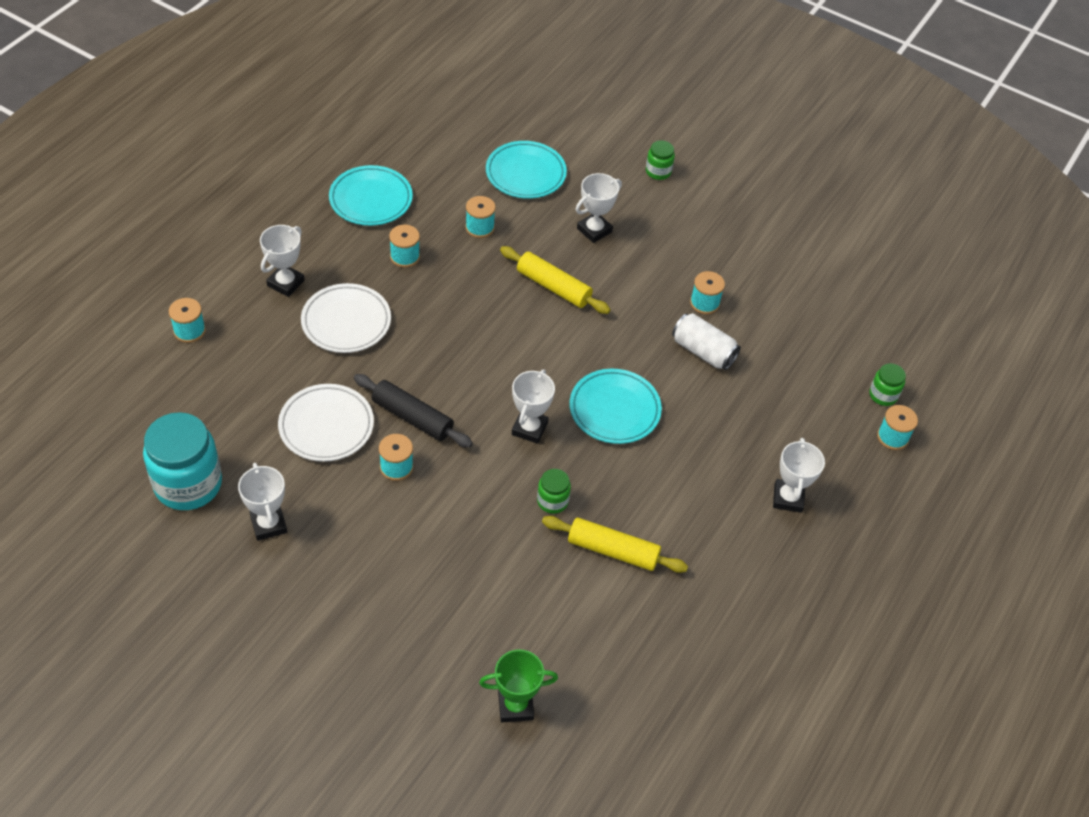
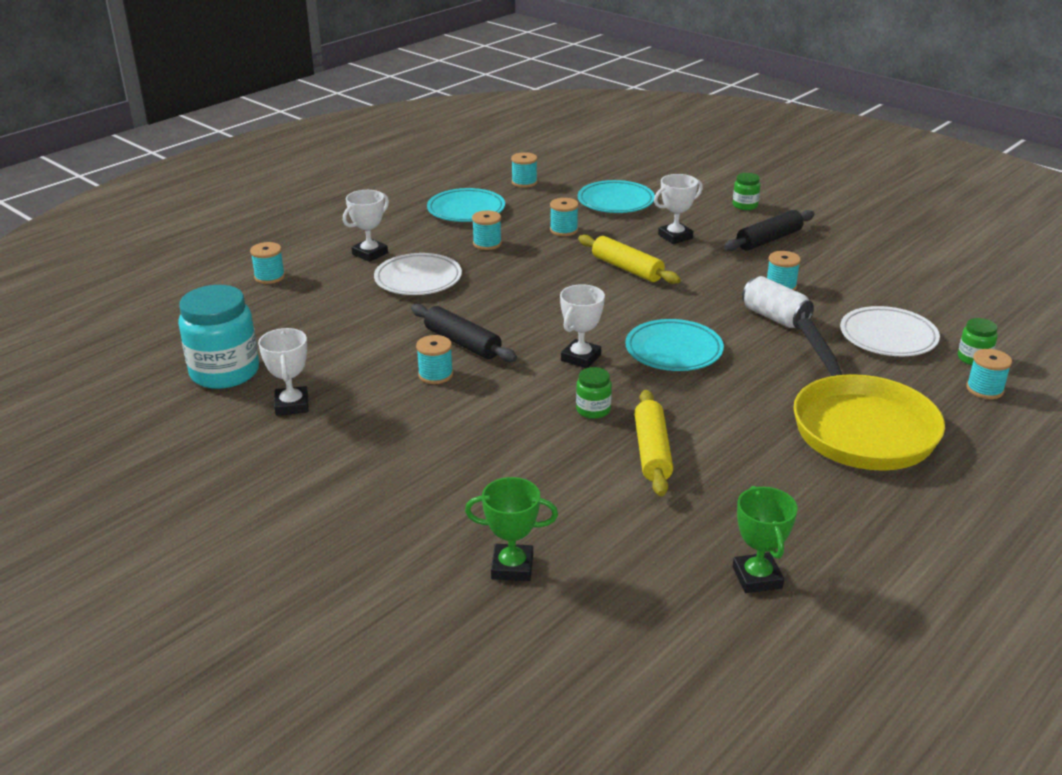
camera: 15 degrees right, 20 degrees down
white plate [278,384,374,462] -> white plate moved to [840,306,940,356]
yellow rolling pin [542,516,688,573] -> yellow rolling pin turned 60 degrees clockwise [634,390,673,496]
white trophy [773,438,825,513] -> yellow pan [793,318,945,471]
none -> turquoise spool [511,152,537,188]
none -> black rolling pin [724,210,815,251]
none -> green trophy [733,486,798,593]

